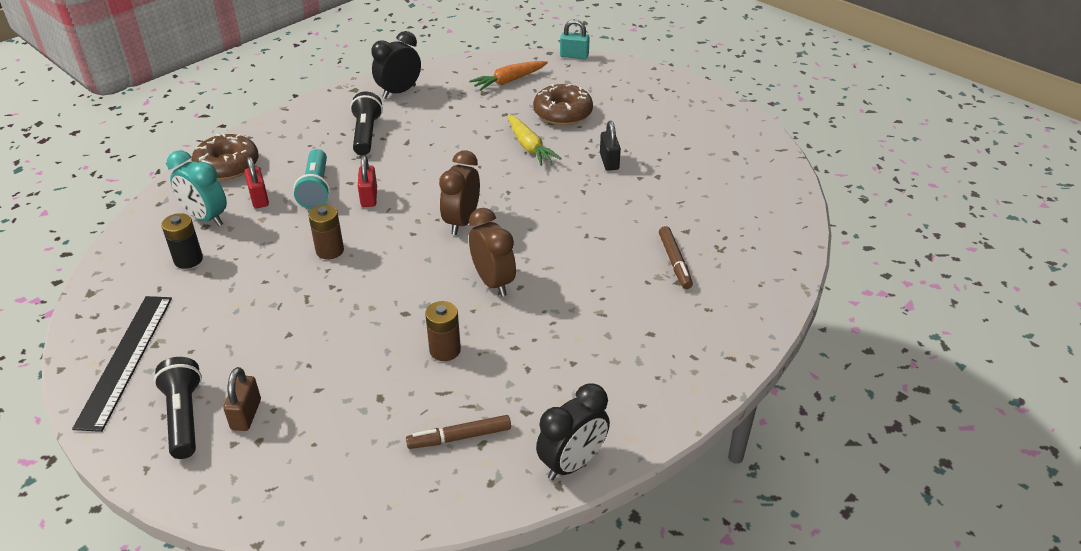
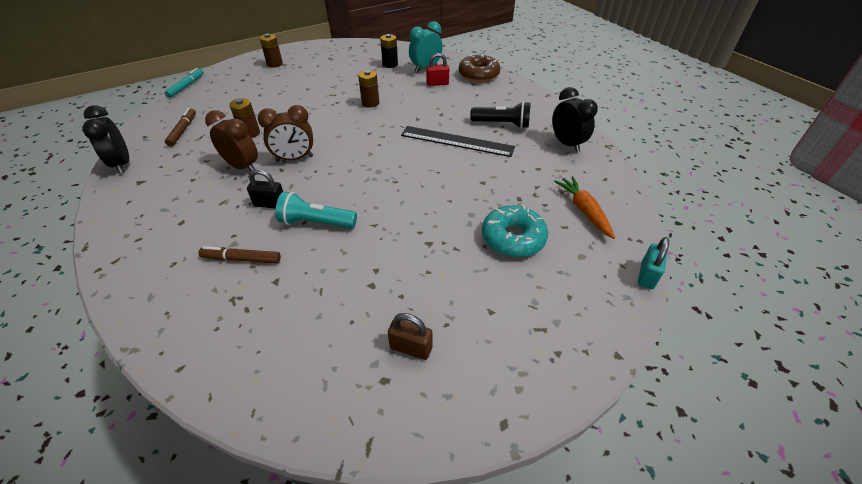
camera: 105 degrees right, 5 degrees up
black ruler [72,296,172,432] -> black ruler moved to [401,126,515,157]
black flashlight [154,357,202,459] -> brown battery [260,34,283,68]
brown padlock [223,367,261,431] -> brown padlock moved to [388,313,433,360]
turquoise flashlight [293,149,330,209] -> turquoise flashlight moved to [275,192,357,229]
red padlock [358,155,377,207] -> none
brown clock [439,150,480,235] -> brown clock moved to [205,110,258,171]
yellow carrot [508,115,562,166] -> none
brown donut [533,84,593,125] -> turquoise donut [482,205,548,257]
black padlock [600,121,621,170] -> black padlock moved to [247,169,283,209]
none -> turquoise marker [165,68,204,98]

